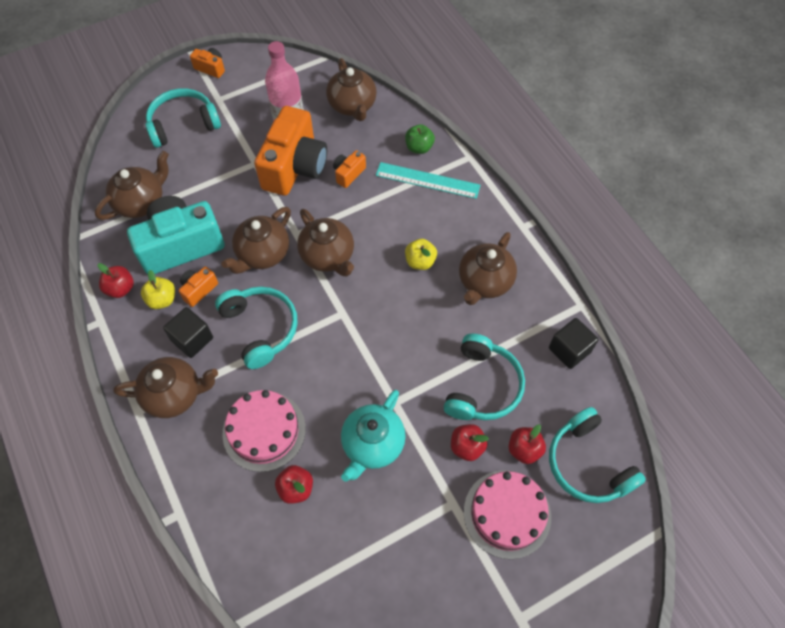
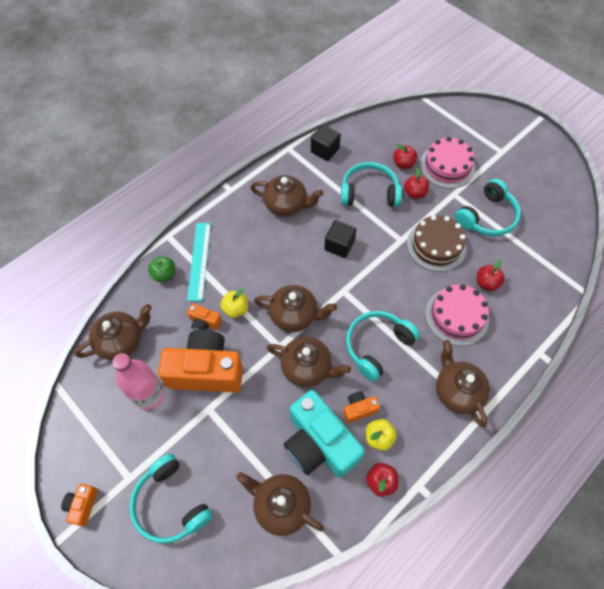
camera: 105 degrees left, 0 degrees up
black cube [163,307,213,358] -> black cube moved to [324,220,357,258]
orange camera [179,267,218,307] -> orange camera turned 135 degrees clockwise [343,391,380,423]
brown teapot [297,209,354,277] -> brown teapot turned 60 degrees clockwise [254,285,337,332]
turquoise teapot [341,390,406,482] -> brown cake [407,215,467,272]
yellow apple [405,239,437,270] -> yellow apple moved to [220,288,248,318]
turquoise headphones [549,407,646,503] -> turquoise headphones moved to [455,179,521,236]

